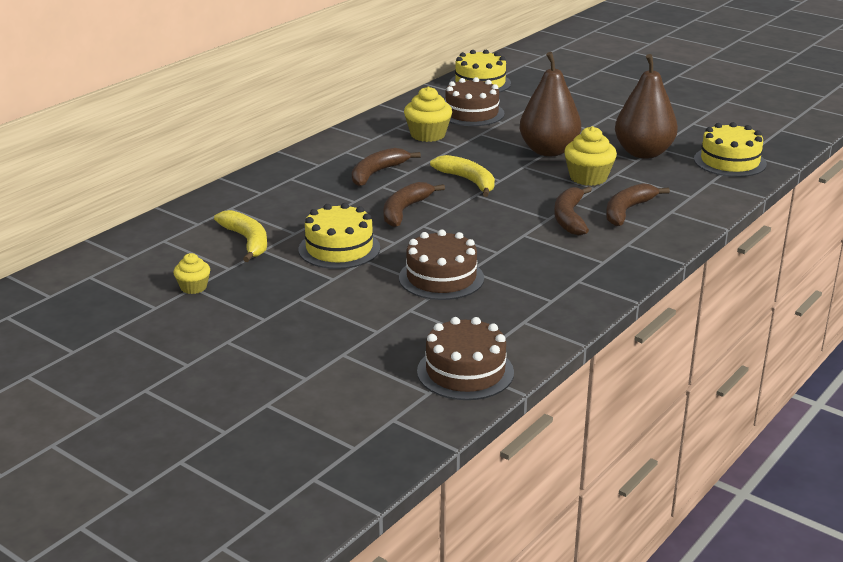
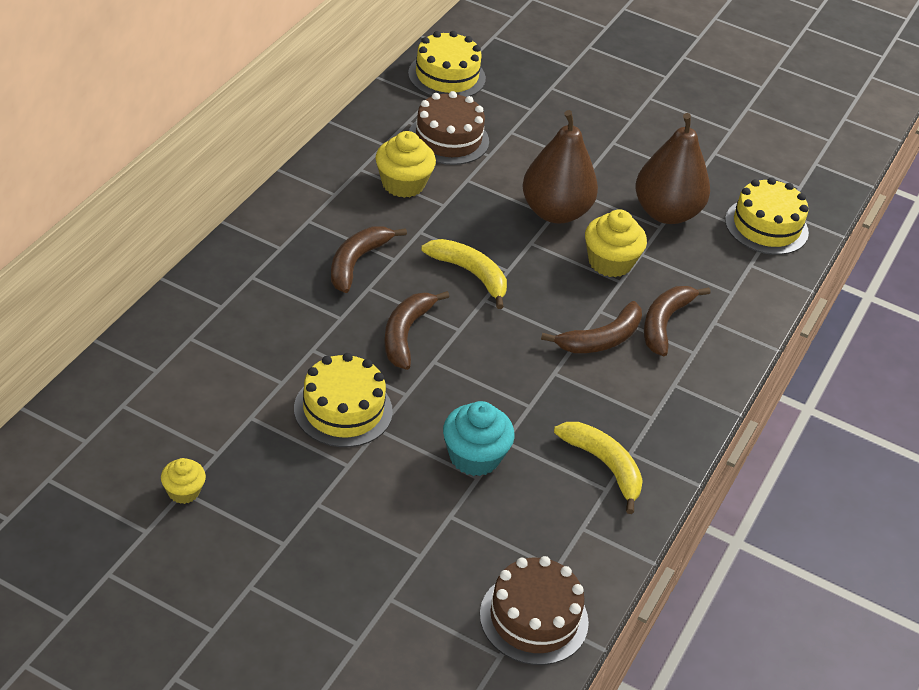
camera: 15 degrees left, 15 degrees up
yellow banana [214,210,267,262] -> yellow banana moved to [554,422,643,514]
brown cake [399,229,484,300] -> turquoise cupcake [443,401,515,476]
brown banana [554,186,592,236] -> brown banana turned 120 degrees counterclockwise [541,301,642,353]

